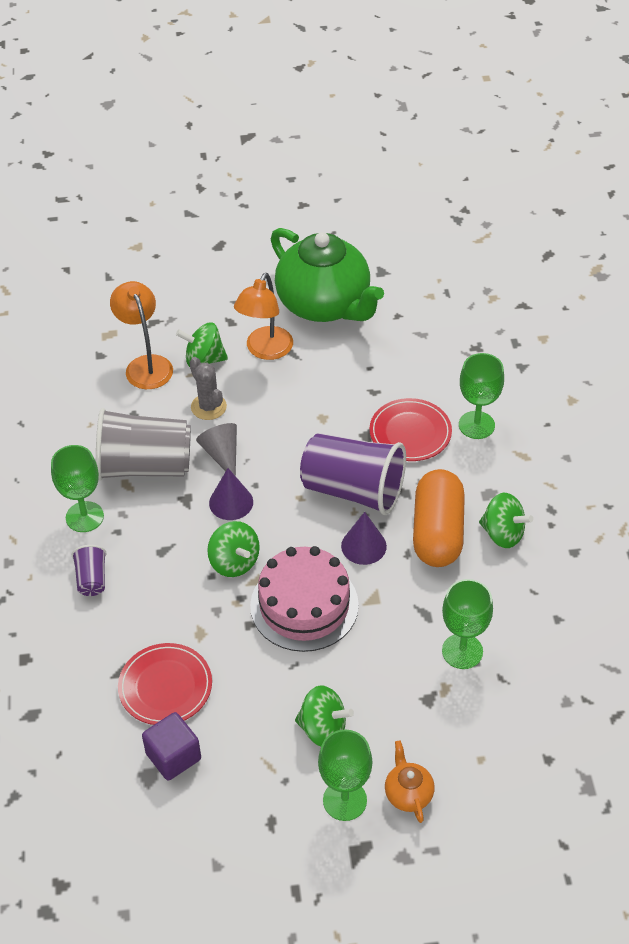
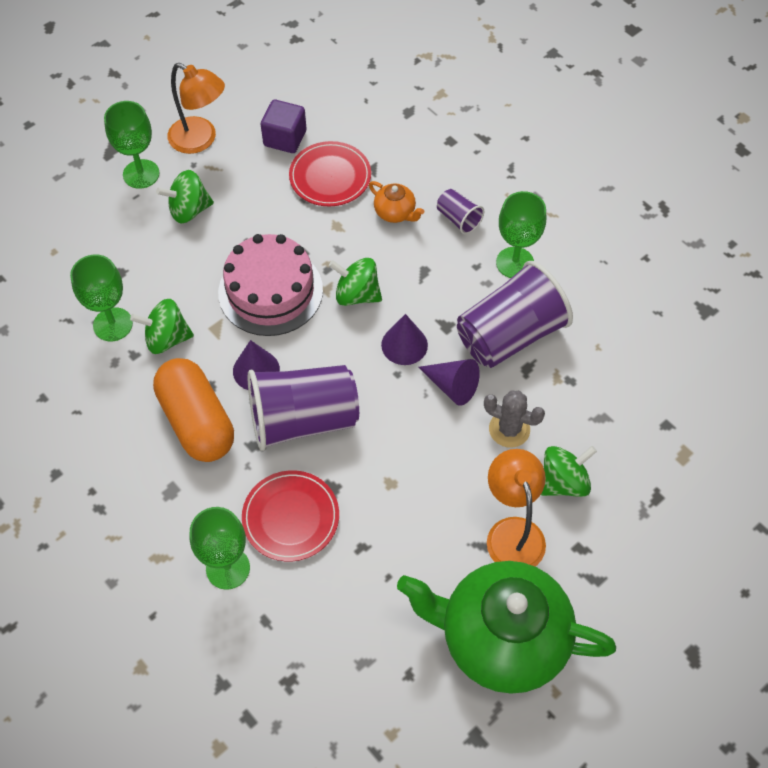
camera: 145 degrees right, 10 degrees up
grey cup [96,408,191,481] -> purple cup [457,261,573,368]
orange lamp [110,281,173,389] -> orange lamp moved to [168,63,225,154]
grey cone [196,423,237,476] -> purple cone [418,359,480,406]
orange teapot [385,740,435,823] -> orange teapot moved to [369,181,425,223]
green spinning top [479,493,533,548] -> green spinning top moved to [130,299,194,354]

